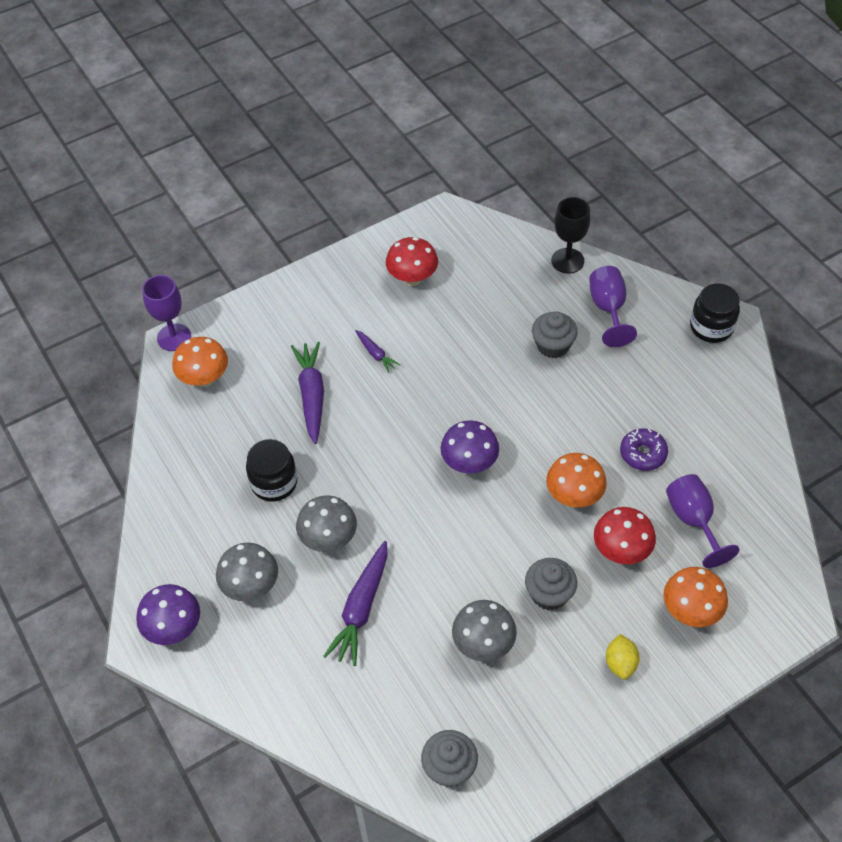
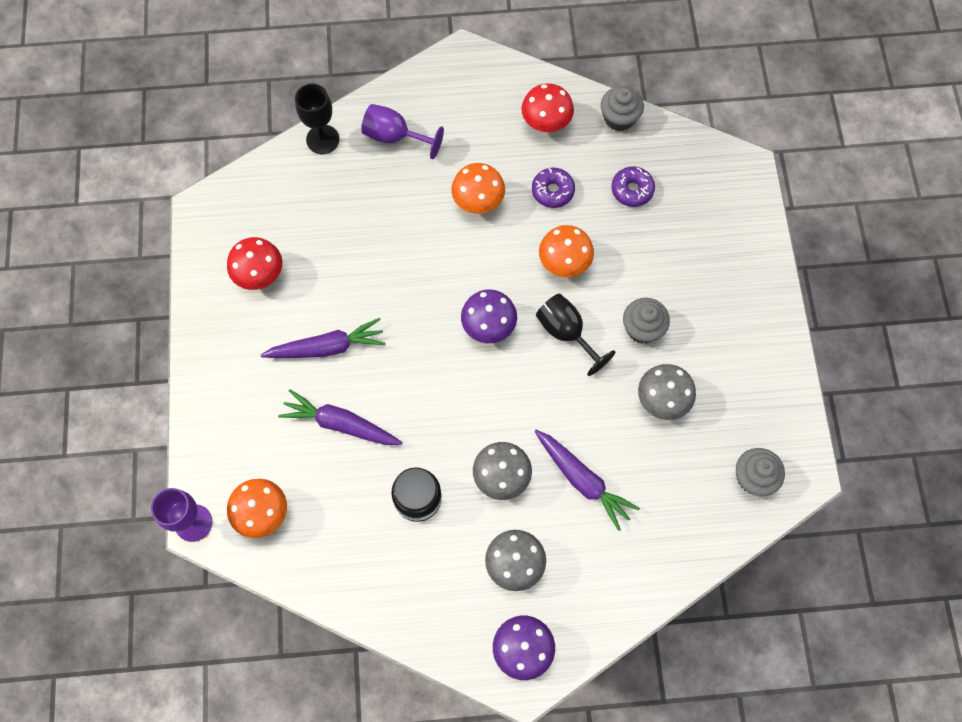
camera: 65 degrees left, 15 degrees up
purple carrot [355,330,400,373] -> purple carrot [260,318,386,358], size x1.90
grey cupcake [532,311,578,358] -> grey cupcake moved to [601,86,644,131]
red mushroom [594,507,656,564] -> red mushroom moved to [521,83,574,132]
yellow lemon [606,634,640,679] -> none
orange mushroom [663,567,728,627] -> orange mushroom moved to [451,163,505,214]
purple goblet [666,474,740,568] -> purple donut [611,166,655,207]
black jar [690,283,740,343] -> none
none -> black goblet [536,294,616,376]

